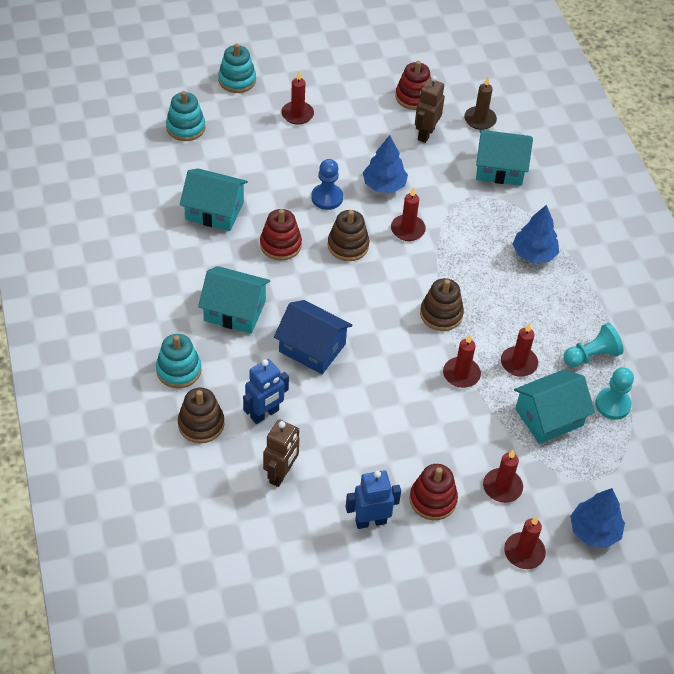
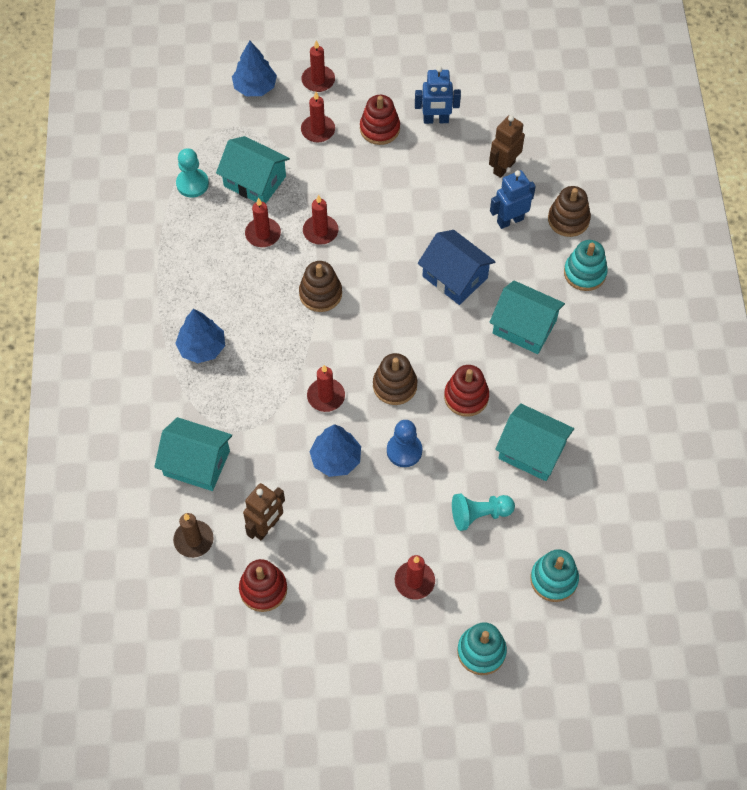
camera: 165 degrees left, 10 degrees up
turquoise house [514,369,595,444] -> turquoise house turned 45 degrees clockwise [216,136,290,204]
turquoise pawn [564,323,624,367] -> turquoise pawn moved to [452,494,515,531]

